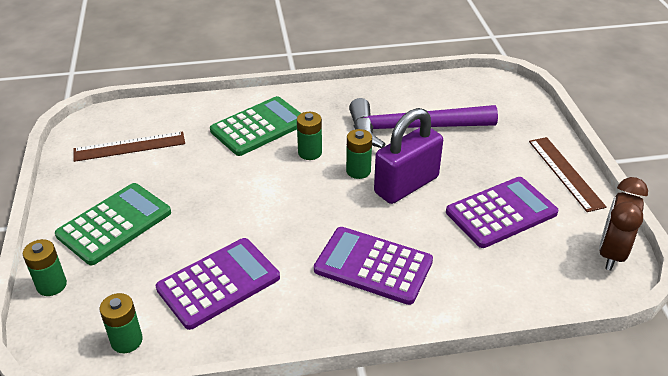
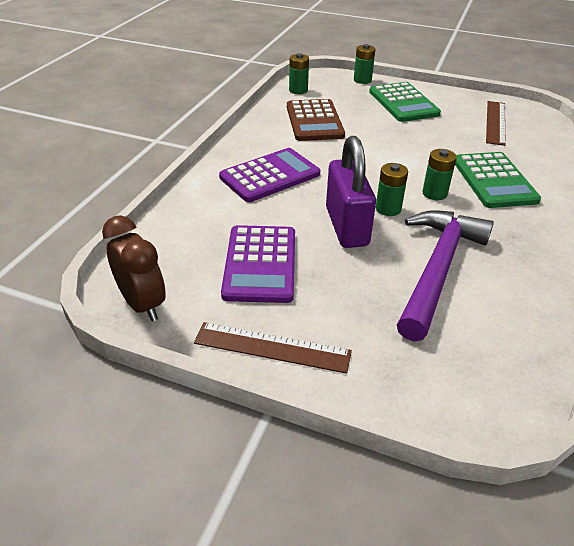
camera: 120 degrees right, 0 degrees up
purple calculator [156,238,280,330] -> brown calculator [287,99,345,141]

